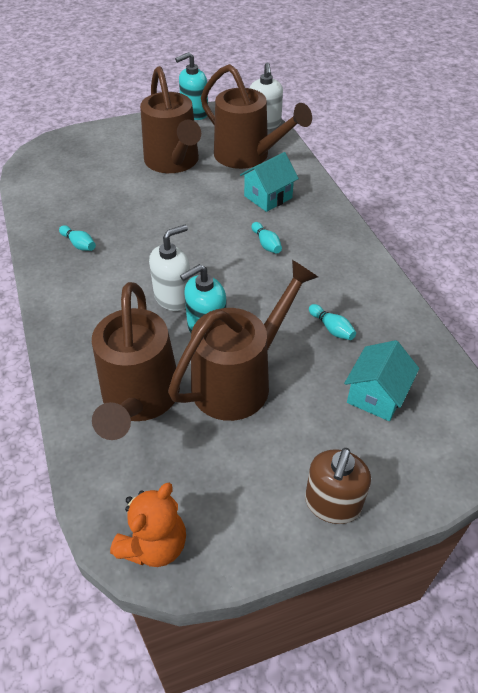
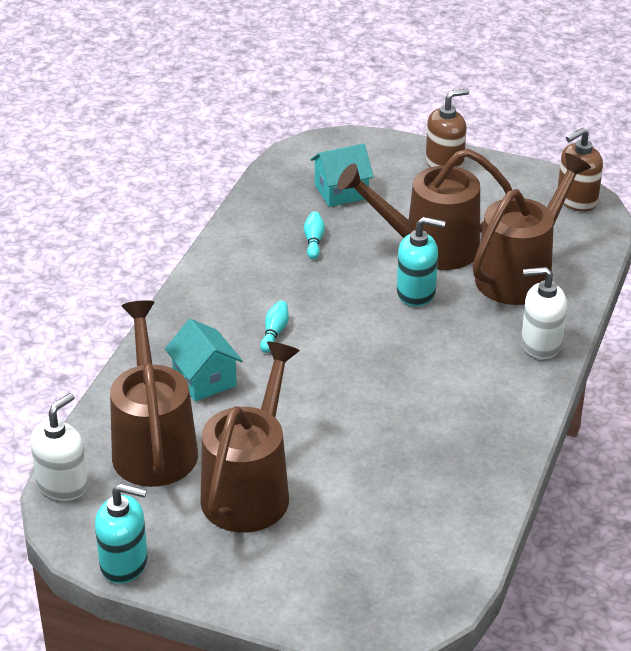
camera: 140 degrees left, 10 degrees down
turquoise bowling pin [59,225,96,251] -> none
orange teddy bear [110,483,186,567] -> brown soap dispenser [558,127,603,211]
white soap dispenser [149,225,191,311] -> white soap dispenser moved to [521,267,567,359]
turquoise house [240,152,299,212] -> turquoise house turned 60 degrees clockwise [165,319,243,402]

